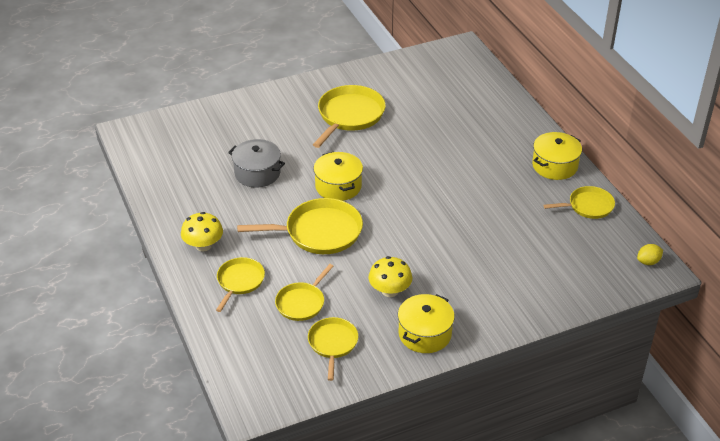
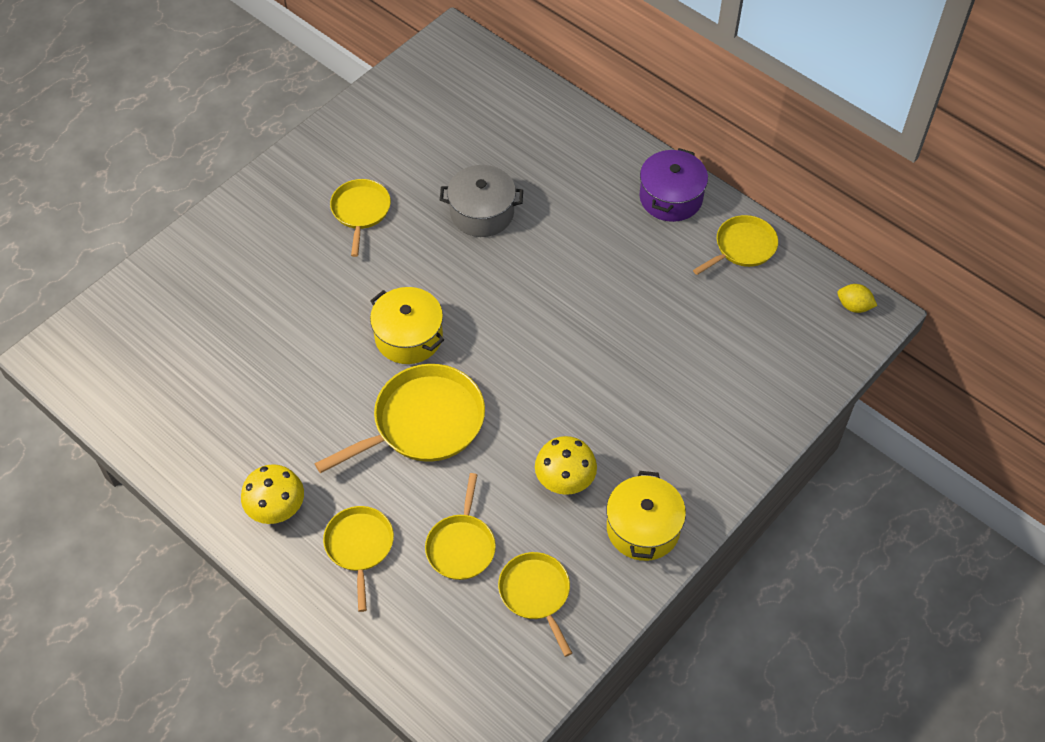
camera: 25 degrees left, 15 degrees up
grey pot [228,139,285,188] -> grey pot moved to [440,165,523,237]
yellow pan [313,85,385,148] -> yellow pan [330,179,391,257], size x0.60
yellow pot [532,132,582,180] -> purple pot [639,148,708,222]
yellow lemon [637,244,663,265] -> yellow lemon turned 75 degrees clockwise [838,284,877,313]

